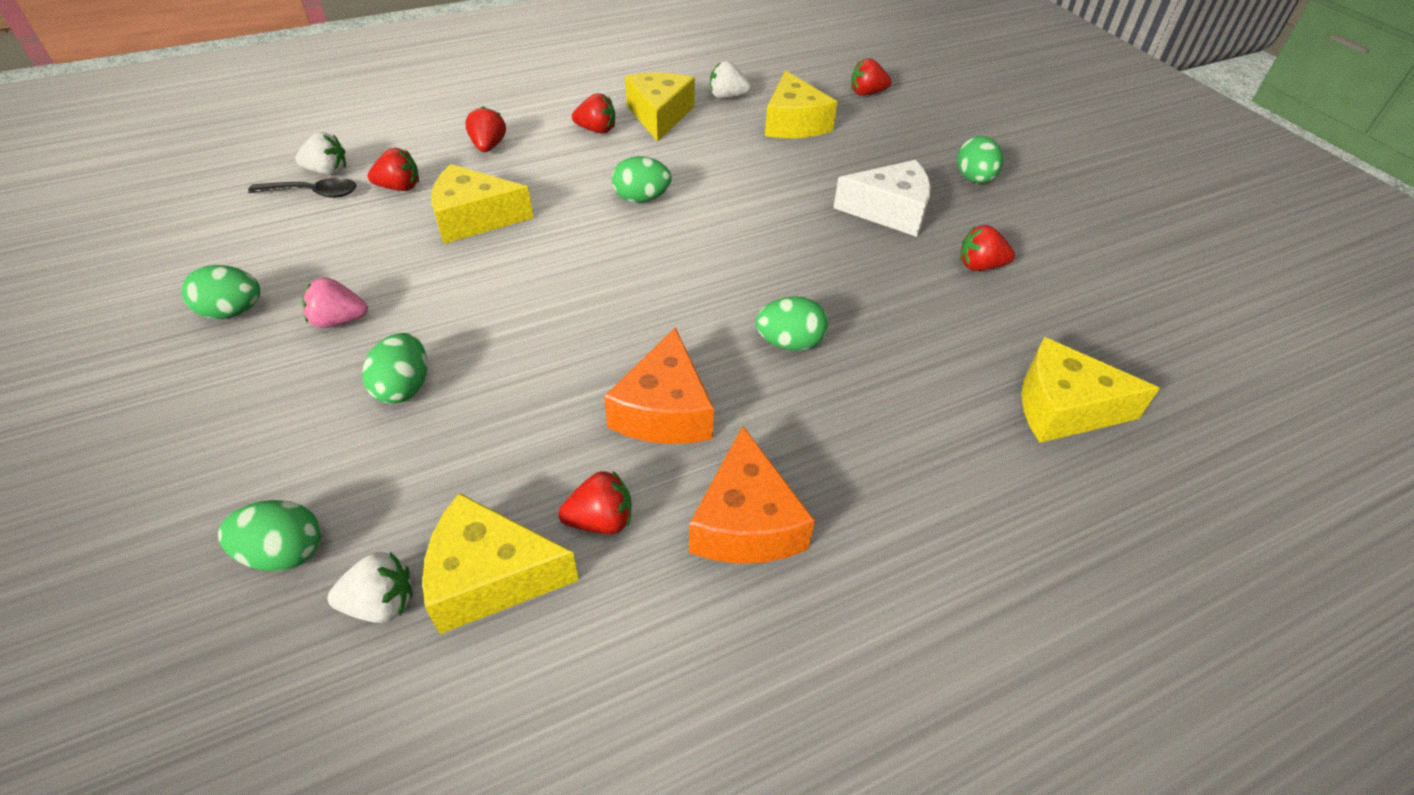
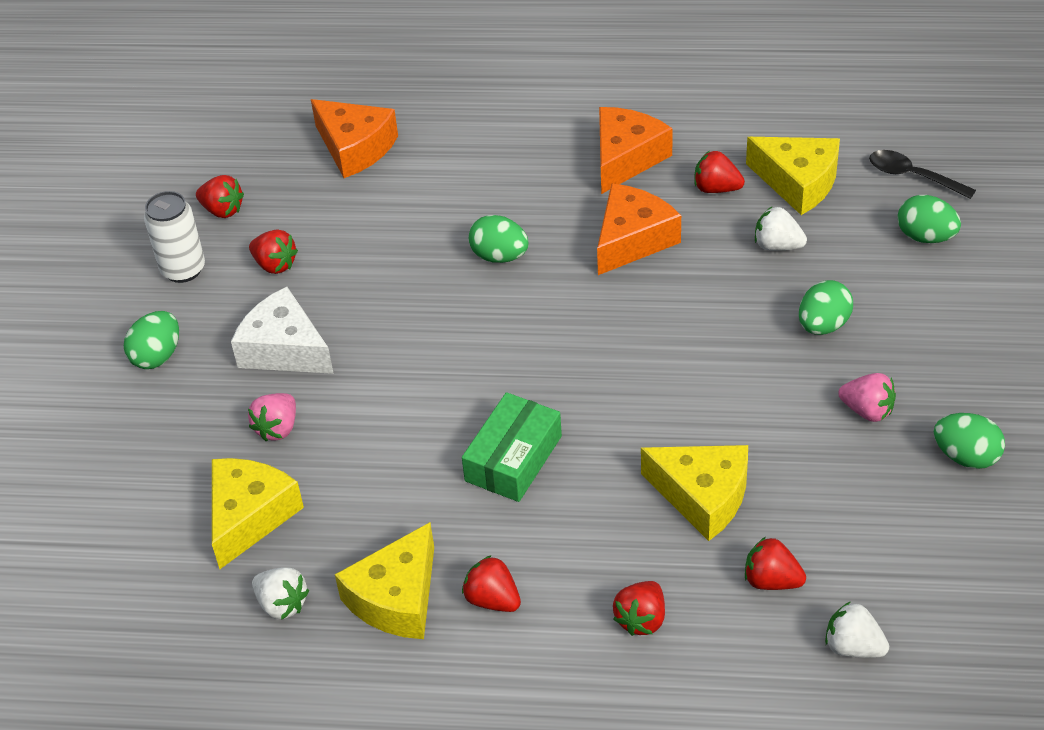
camera: 145 degrees left, 0 degrees up
black spoon [248,178,356,198] -> black spoon moved to [869,150,976,199]
white strawberry [327,552,413,623] -> white strawberry moved to [755,206,807,251]
green egg [612,156,672,203] -> green box [462,392,562,502]
red strawberry [851,58,892,96] -> red strawberry moved to [196,175,244,218]
yellow cheese [1021,337,1160,443] -> orange cheese [311,99,398,178]
none -> white can [144,191,205,283]
none -> pink strawberry [248,393,296,441]

